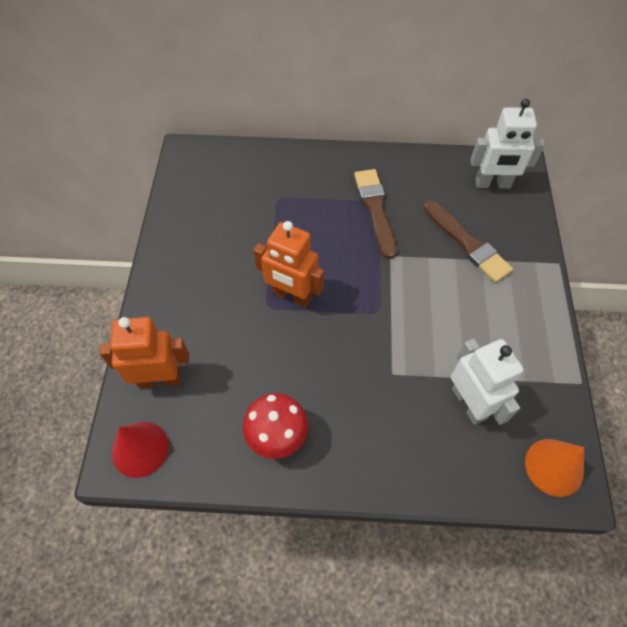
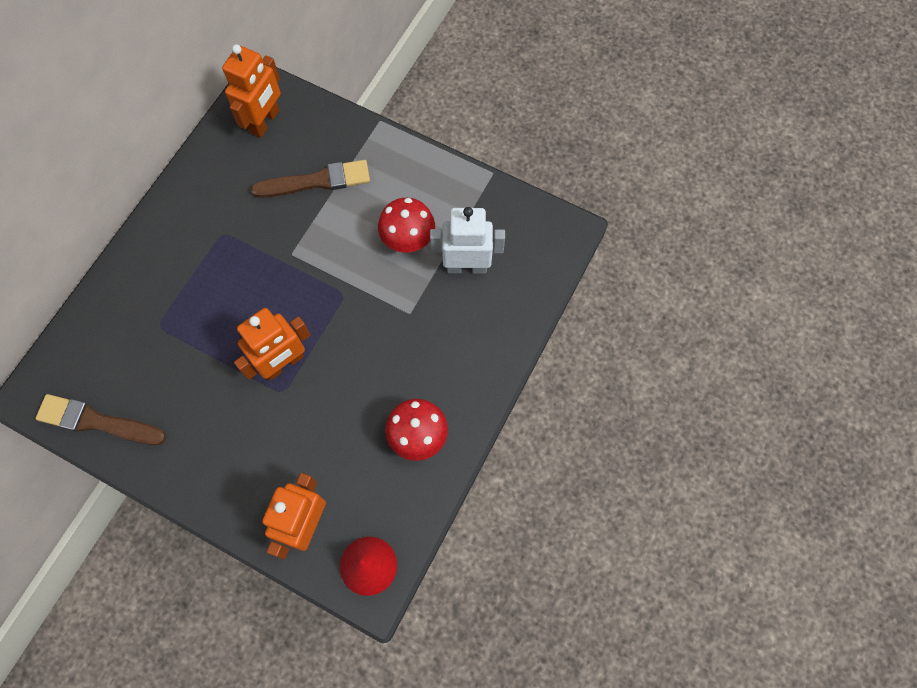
camera: 65 degrees left, 10 degrees up
brown brush [354,169,397,259] -> brown brush moved to [35,394,166,445]
white robot [470,99,545,189] -> orange robot [222,44,281,138]
orange cone [525,439,584,497] -> none
none -> red mushroom [378,198,435,253]

